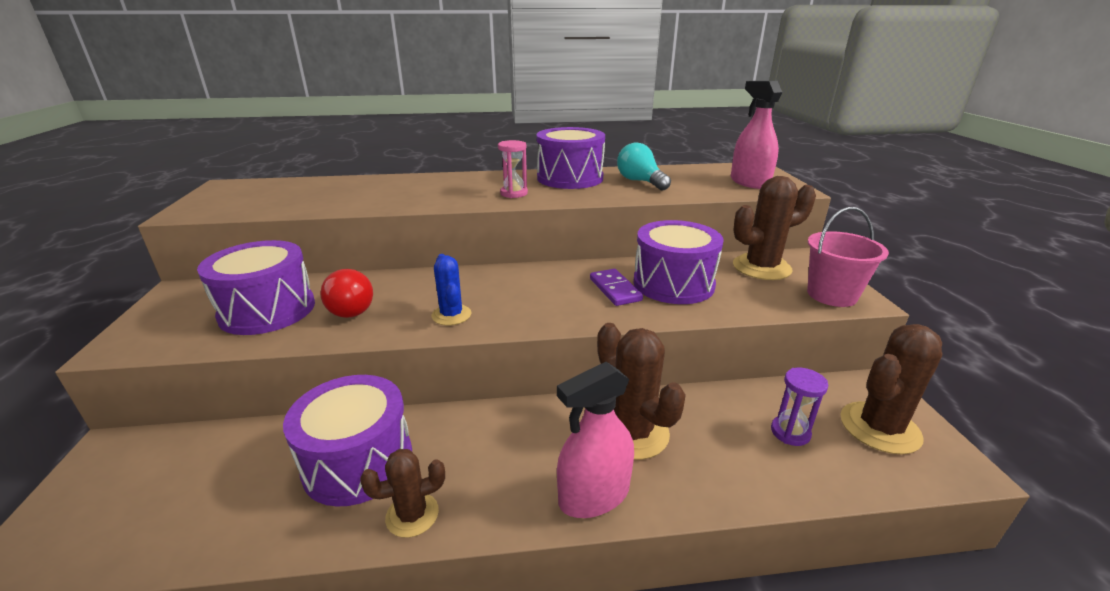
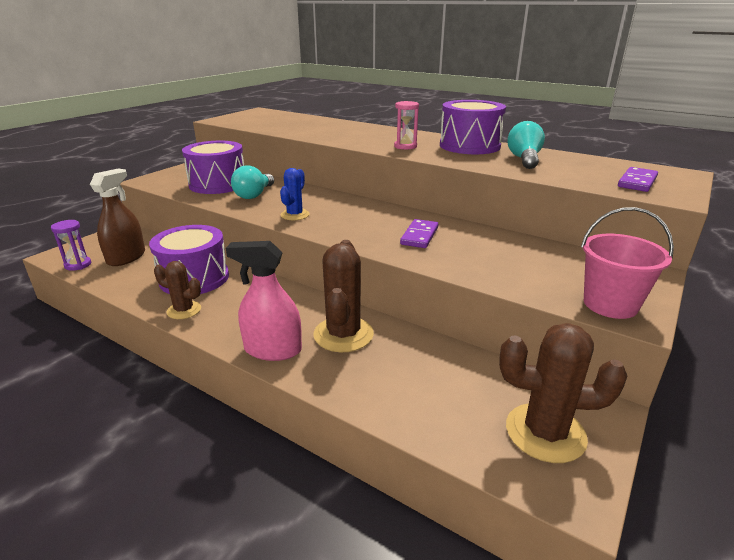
camera: 40 degrees right, 0 degrees up
red light bulb [320,269,373,318] -> turquoise light bulb [231,165,274,199]
purple drum [633,220,724,304] -> none
pink spray bottle [731,81,782,189] -> purple domino [618,167,658,192]
brown cactus [733,176,816,280] -> none
purple hourglass [771,368,828,446] -> purple hourglass moved to [51,220,91,271]
none -> brown spray bottle [90,168,145,266]

